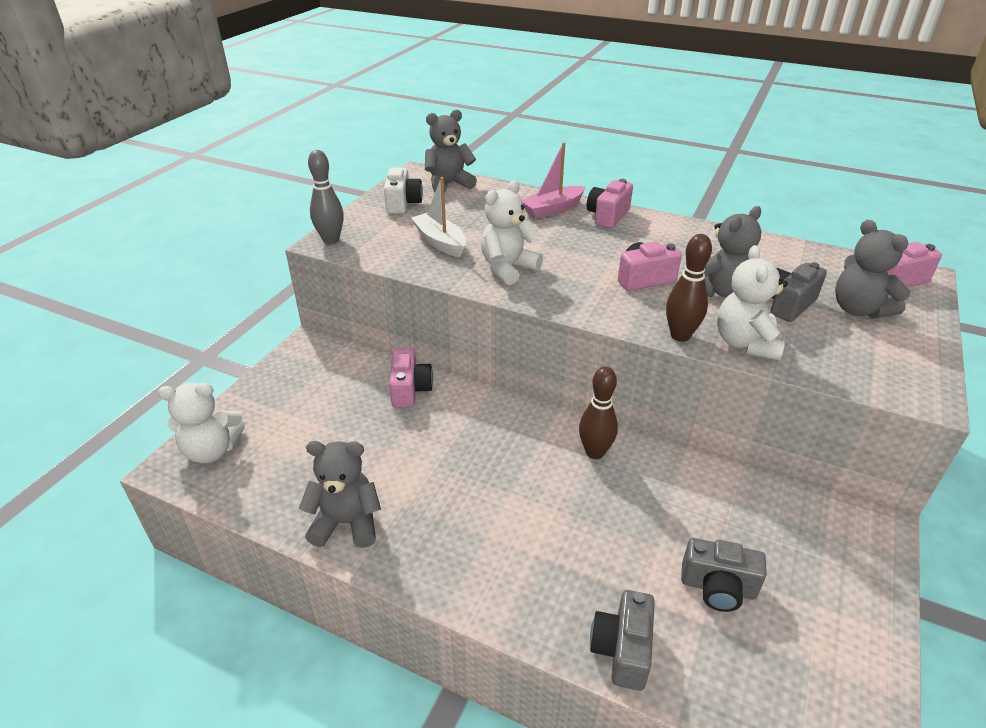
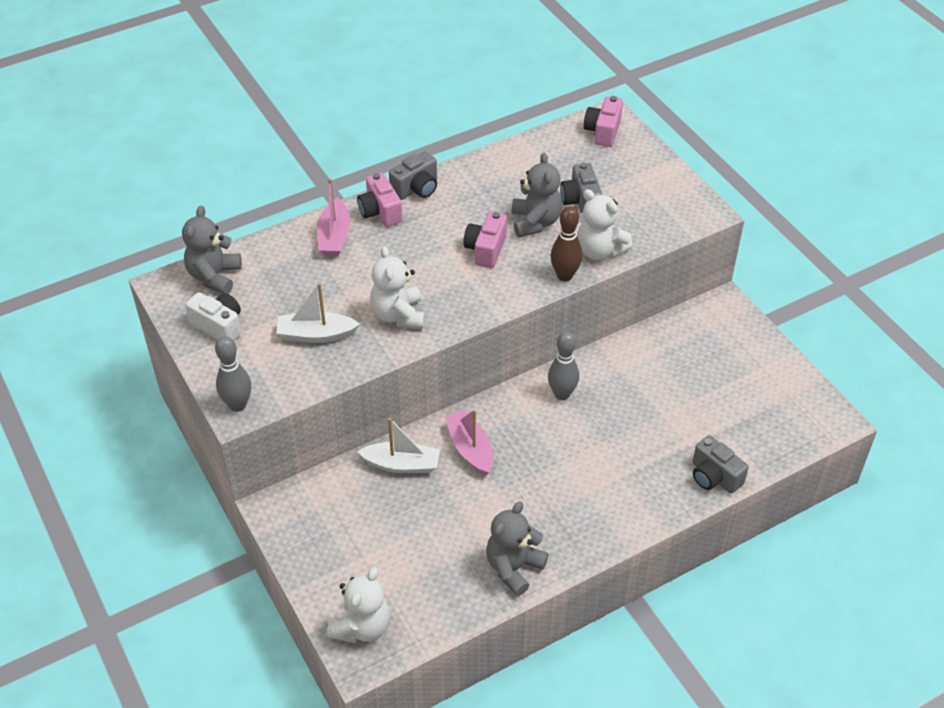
camera: 55 degrees left, 10 degrees up
pink camera [389,348,433,408] -> white boat [357,418,440,473]
brown bowling pin [579,367,618,459] -> grey bowling pin [548,331,579,400]
grey camera [681,538,767,612] -> grey camera moved to [389,151,437,200]
grey teddy bear [835,220,910,319] -> none
none -> pink boat [445,409,493,476]

